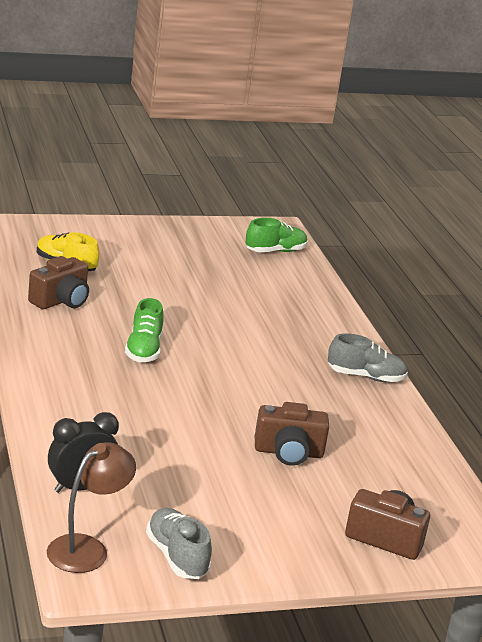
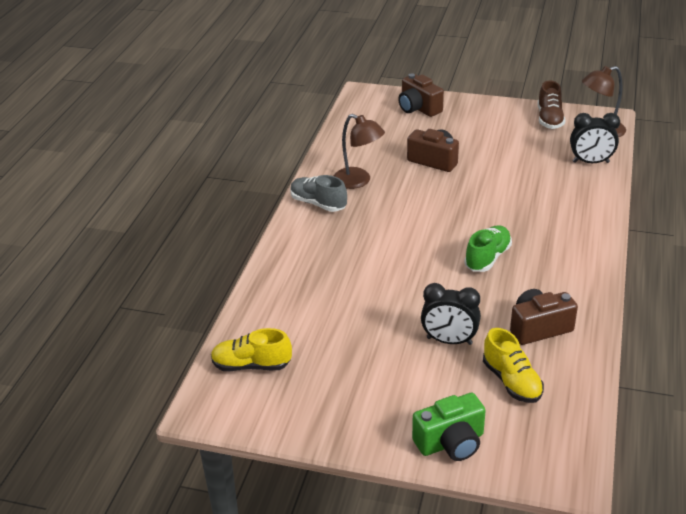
camera: 145 degrees left, 10 degrees up
grey shoe [146,508,212,579] -> brown shoe [538,80,565,129]
green shoe [246,218,308,252] -> yellow shoe [211,328,292,371]
none -> brown lamp [334,114,385,189]
none -> green camera [412,393,486,461]
none -> black clock [421,283,481,345]

